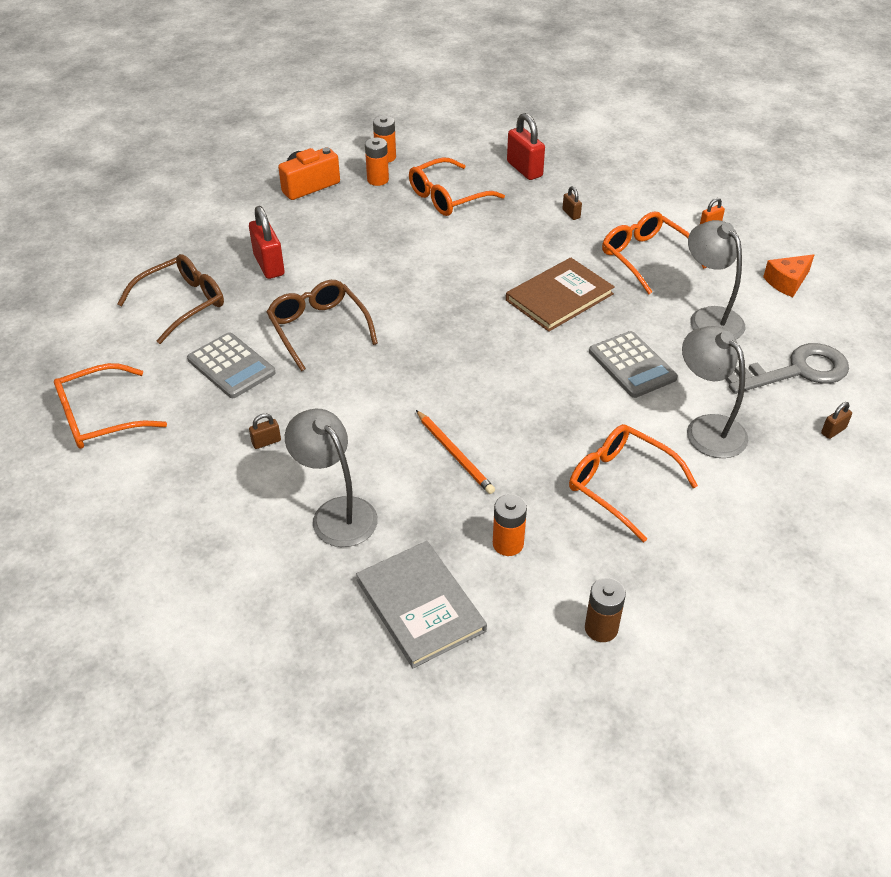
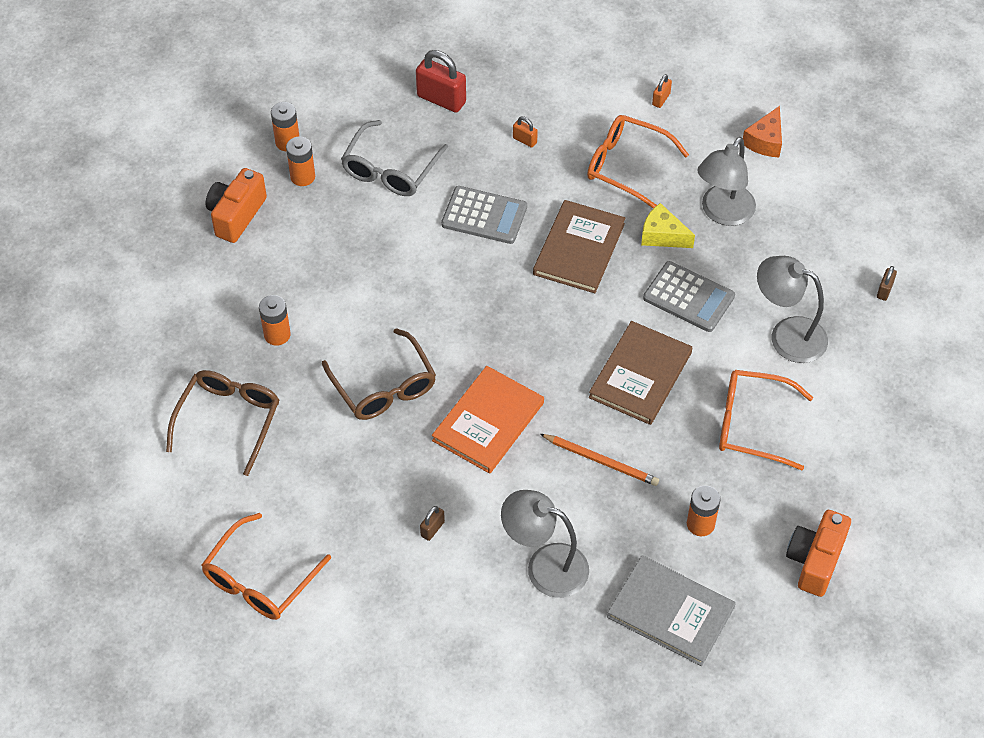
camera: 30 degrees left, 10 degrees up
grey calculator [187,332,276,398] -> grey calculator moved to [441,186,527,244]
red padlock [249,206,285,279] -> orange battery [259,295,291,346]
brown glasses [267,280,378,371] -> brown glasses turned 150 degrees counterclockwise [322,328,436,420]
orange glasses [409,157,505,216] -> grey glasses [341,120,448,196]
brown padlock [562,186,582,220] -> orange padlock [513,116,538,148]
brown battery [585,578,626,642] -> orange camera [786,510,851,597]
grey lamp [688,220,745,339] -> grey lamp turned 90 degrees counterclockwise [697,137,756,226]
grey key [725,343,849,394] -> none
none -> orange book [432,366,544,474]
none -> brown book [589,321,692,425]
none -> yellow cheese [641,203,695,248]

